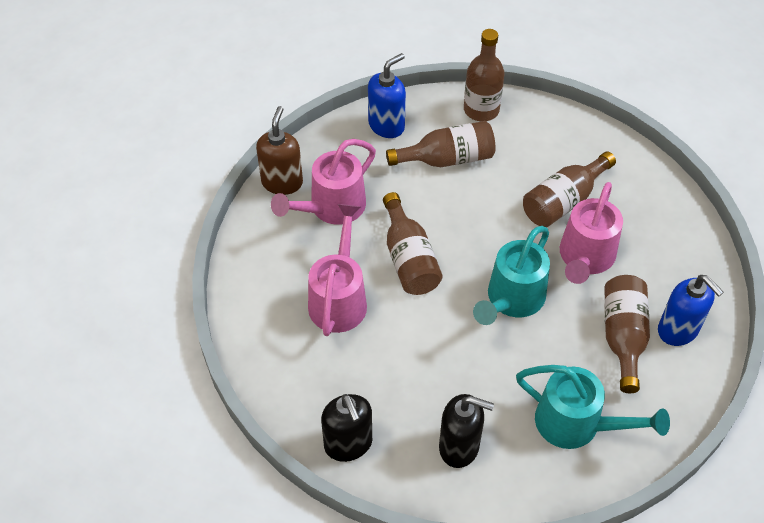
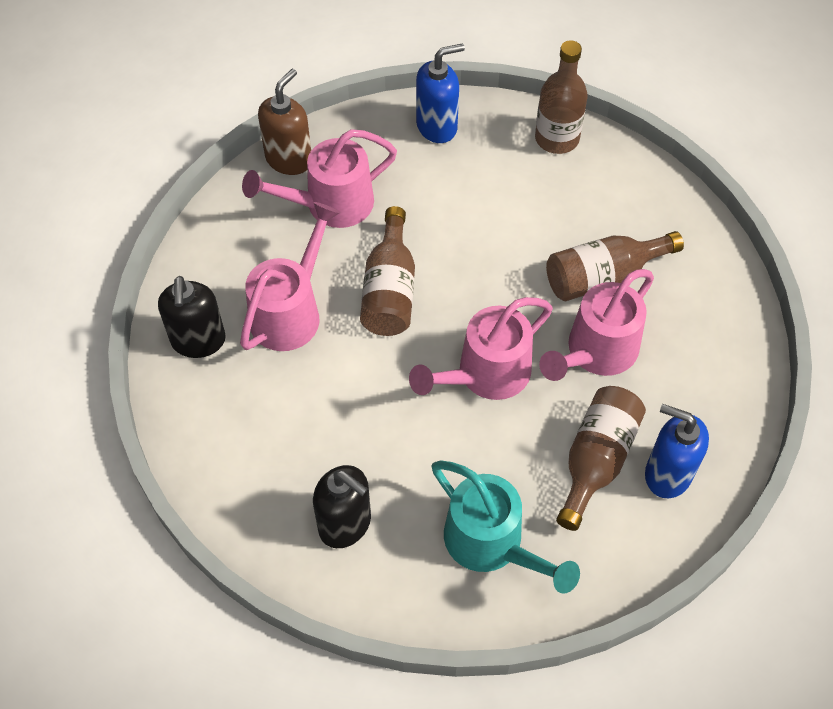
camera: 20 degrees right, 5 degrees up
black soap dispenser [321,394,372,462] -> black soap dispenser moved to [158,276,226,358]
brown bottle [386,121,496,167] -> none
turquoise watering can [473,226,550,325] -> pink watering can [409,297,553,400]
blue soap dispenser [658,275,724,346] -> blue soap dispenser turned 135 degrees clockwise [645,404,709,498]

